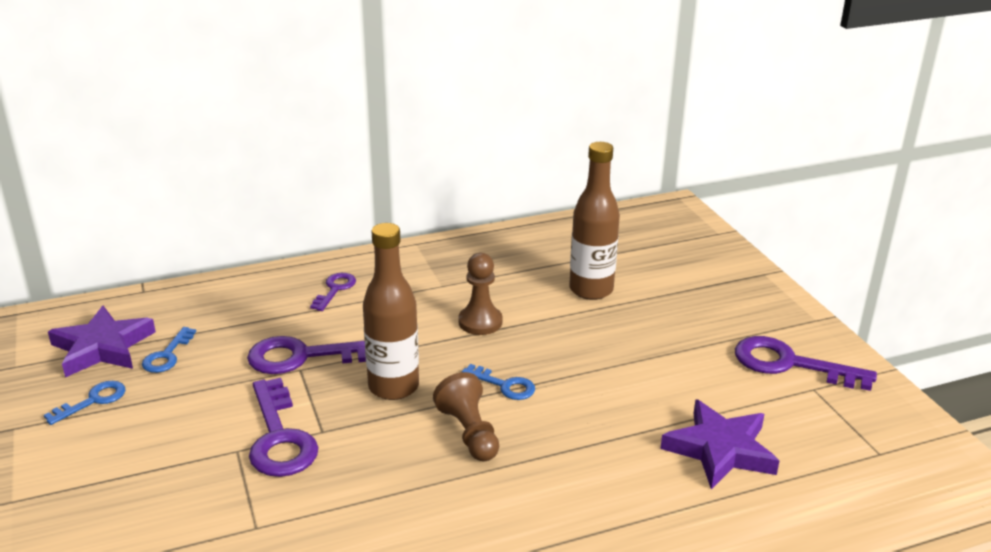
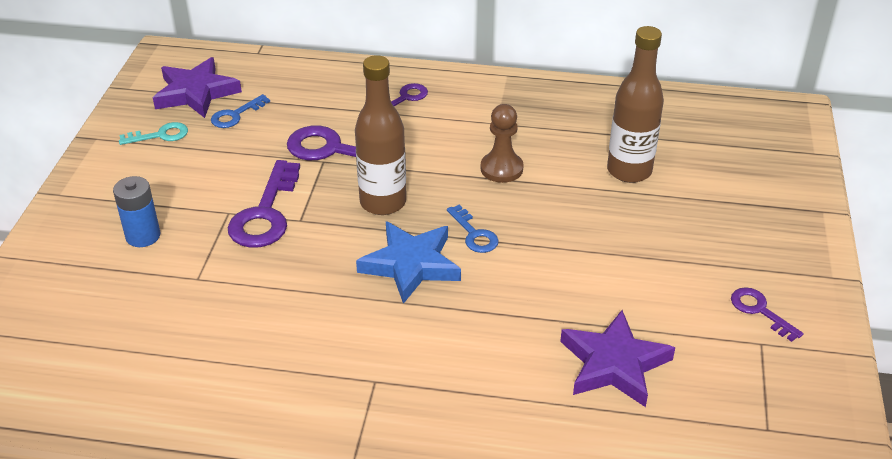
camera: 30 degrees right, 10 degrees up
blue key [44,381,126,425] -> turquoise key [119,122,188,145]
brown pawn [433,372,499,461] -> blue star [356,221,461,304]
purple key [735,336,877,391] -> purple key [731,287,803,342], size x0.56
none -> blue battery [113,176,160,247]

